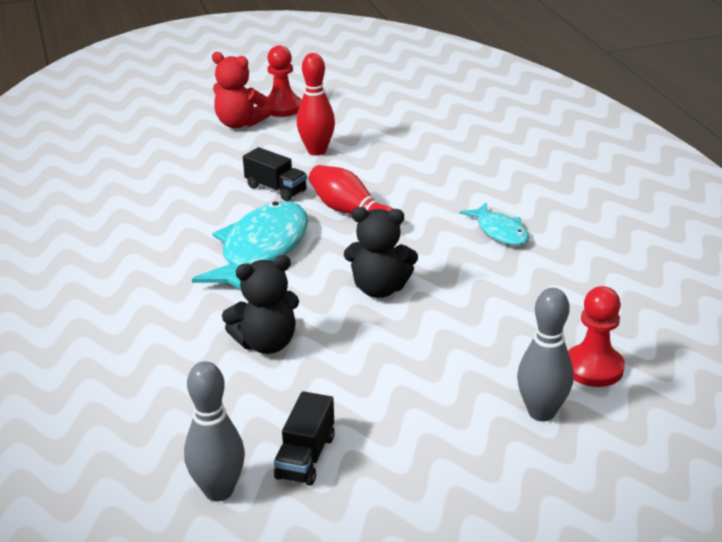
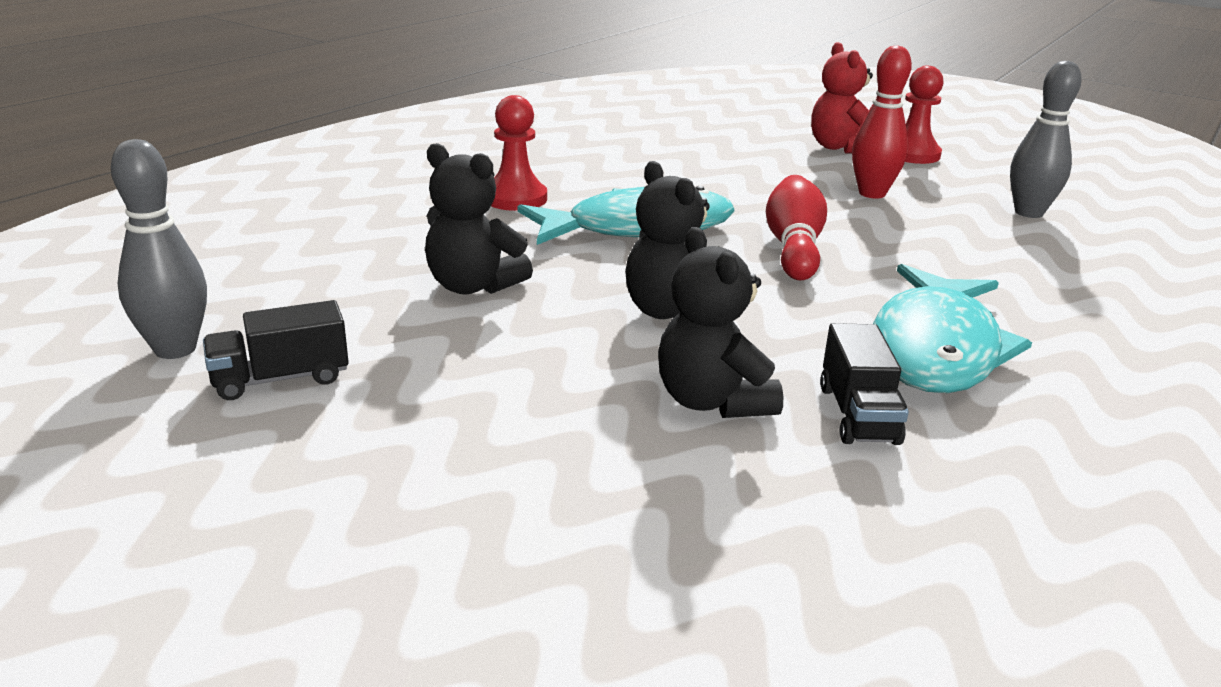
camera: 50 degrees right, 5 degrees down
black truck [243,147,307,201] -> black truck moved to [820,323,909,445]
turquoise fish [460,203,529,246] -> turquoise fish [873,264,1032,393], size x1.85
grey bowling pin [517,288,573,421] -> grey bowling pin moved to [1010,61,1082,218]
red pawn [568,286,625,387] -> red pawn moved to [491,95,547,211]
none -> black teddy bear [658,227,783,418]

